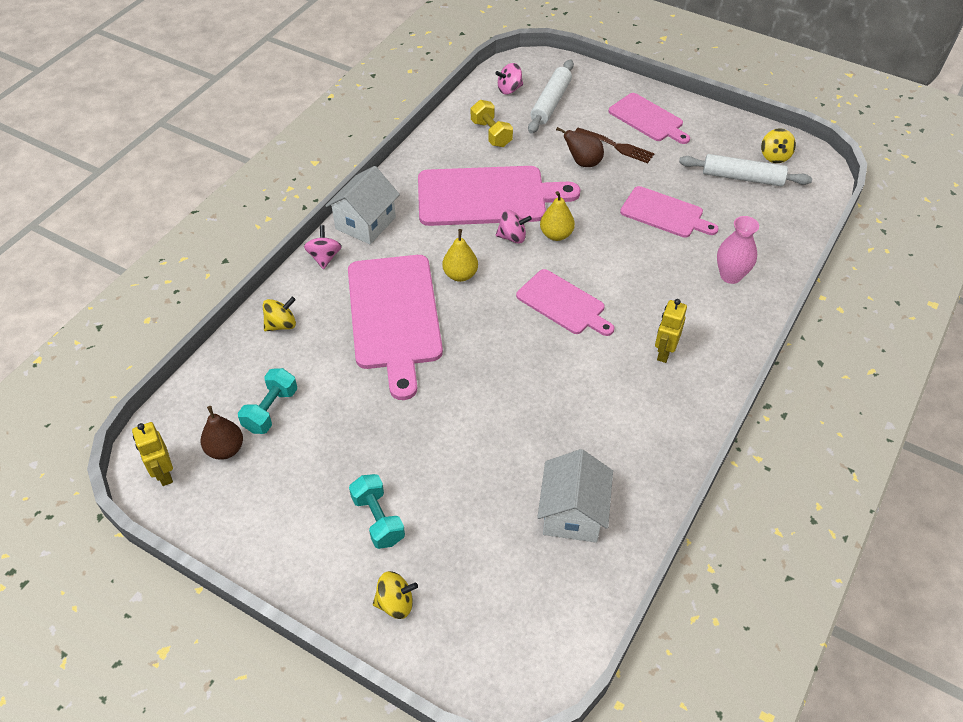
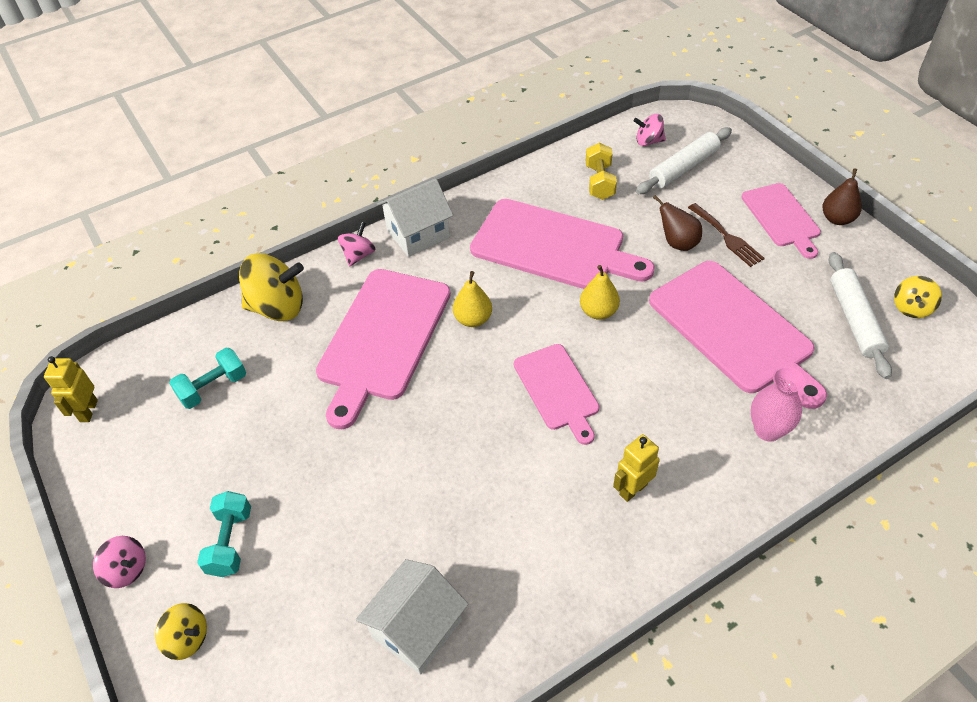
camera: 30 degrees right, 0 degrees up
brown pear [201,406,243,460] -> brown pear moved to [822,169,862,225]
yellow spinning top [263,297,296,332] -> yellow spinning top [239,253,304,321], size x1.81
pink spinning top [496,210,532,244] -> pink spinning top moved to [93,536,146,588]
pink cutting board [620,186,719,238] -> pink cutting board [649,261,827,409], size x1.71
white rolling pin [679,154,812,187] -> white rolling pin turned 45 degrees clockwise [829,252,892,379]

